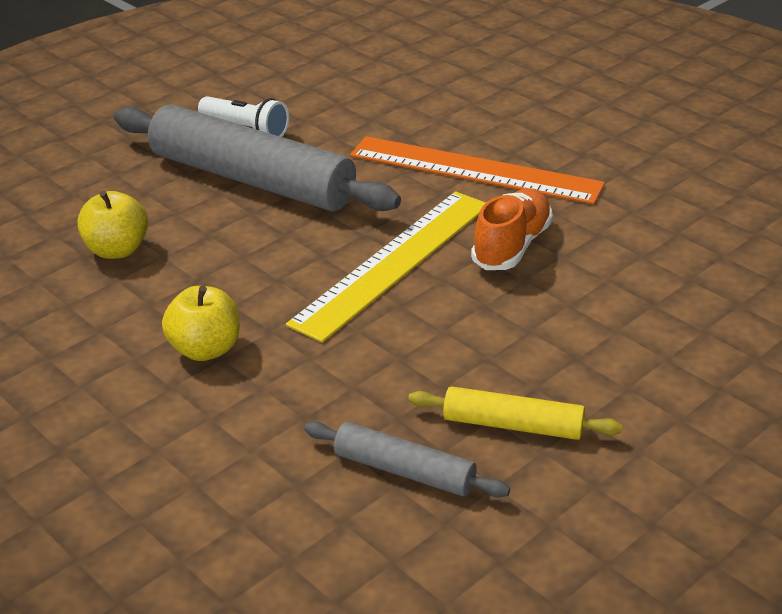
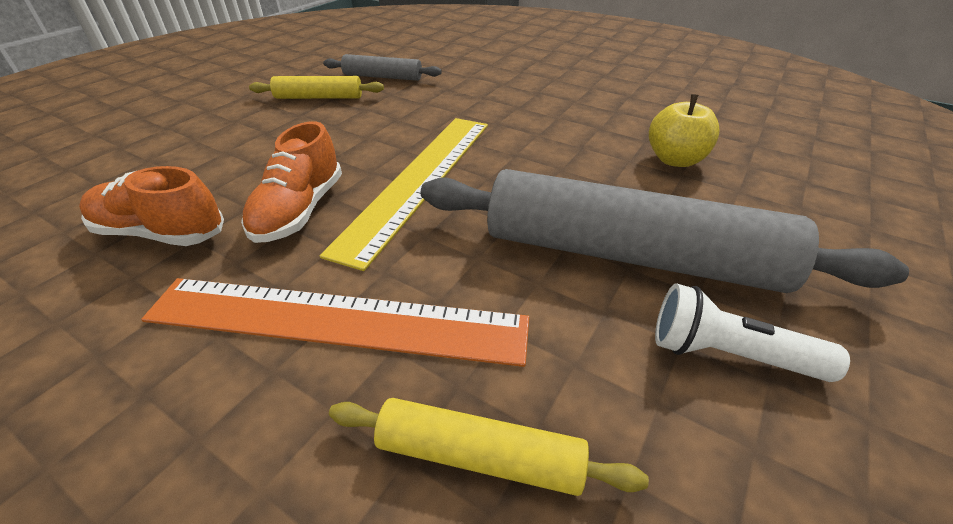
camera: 165 degrees right, 5 degrees up
yellow apple [162,286,240,361] -> none
none -> orange shoe [79,166,224,246]
none -> yellow rolling pin [329,398,649,496]

